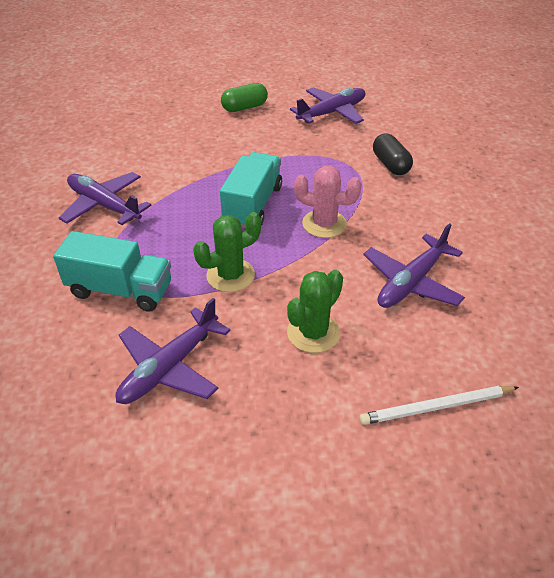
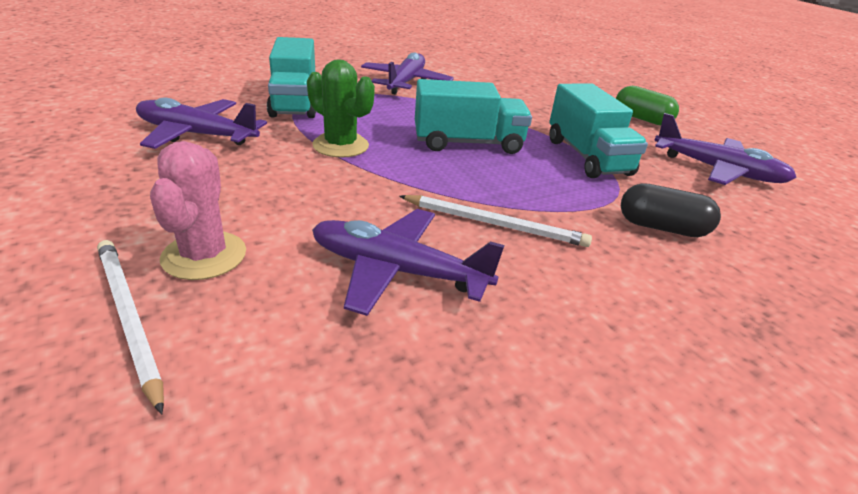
camera: 65 degrees right, 10 degrees down
green cactus [287,270,343,353] -> none
pink cactus [294,166,362,238] -> pink cactus moved to [150,141,246,280]
black capsule [373,134,413,175] -> black capsule turned 60 degrees clockwise [621,183,721,237]
none -> white pencil [399,195,592,247]
none -> turquoise truck [549,83,648,178]

